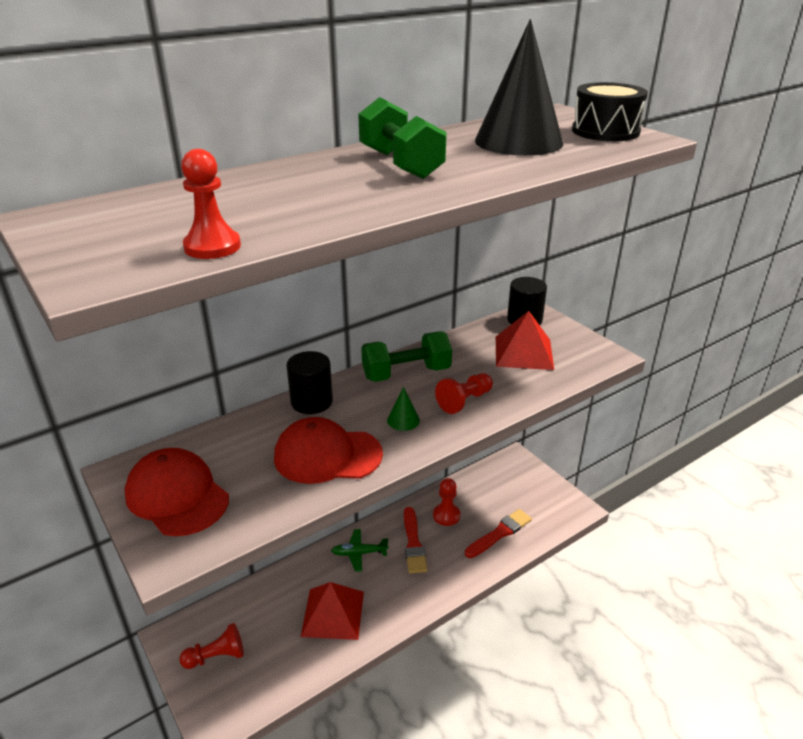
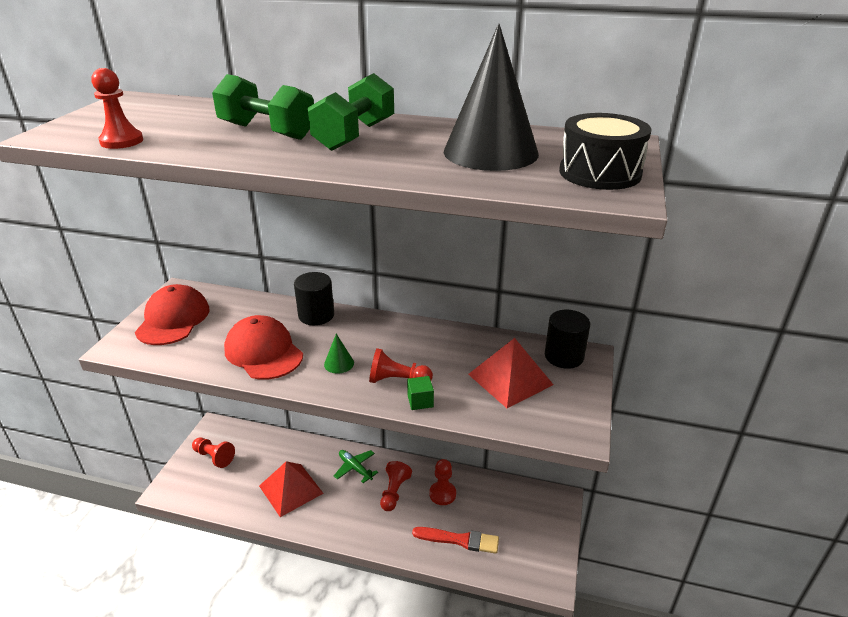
camera: 50 degrees right, 0 degrees up
green dumbbell [361,332,452,382] -> green dumbbell moved to [212,74,314,140]
red brush [404,507,428,574] -> red pawn [380,461,412,511]
none -> green cube [407,376,434,410]

